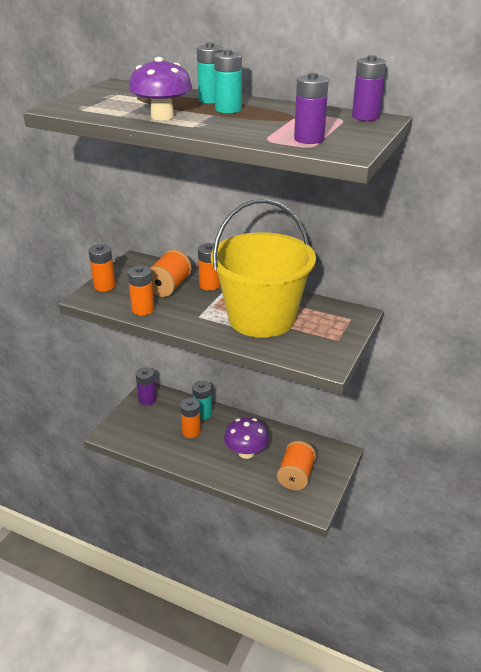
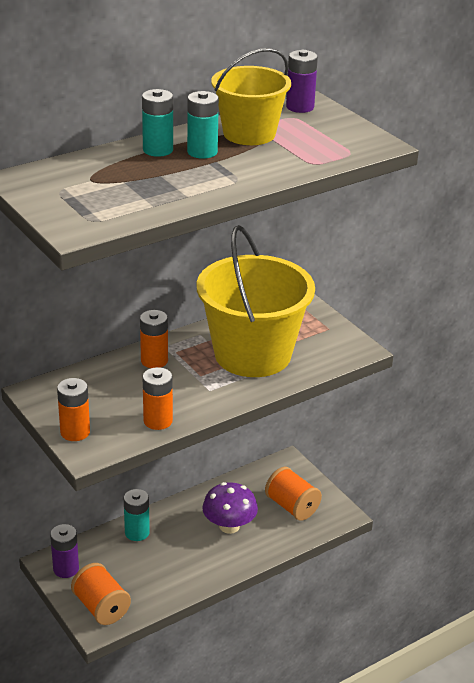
camera: 60 degrees left, 0 degrees up
purple mushroom [129,57,192,120] -> none
orange spool [150,250,192,297] -> orange spool moved to [71,563,131,625]
orange battery [180,398,201,438] -> none
purple battery [294,72,329,144] -> none
none -> yellow bucket [211,48,291,145]

